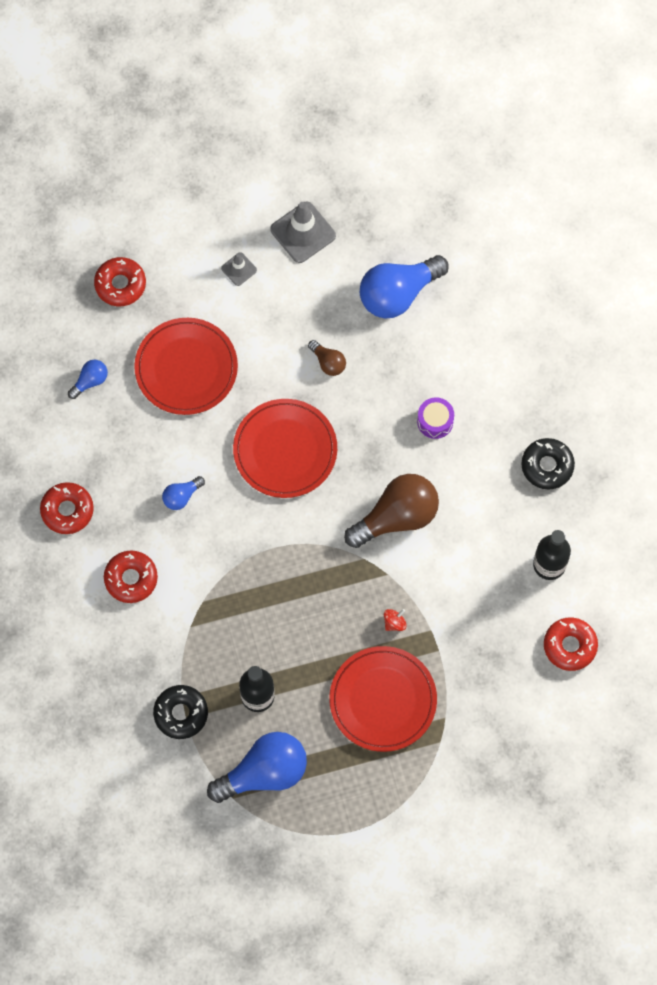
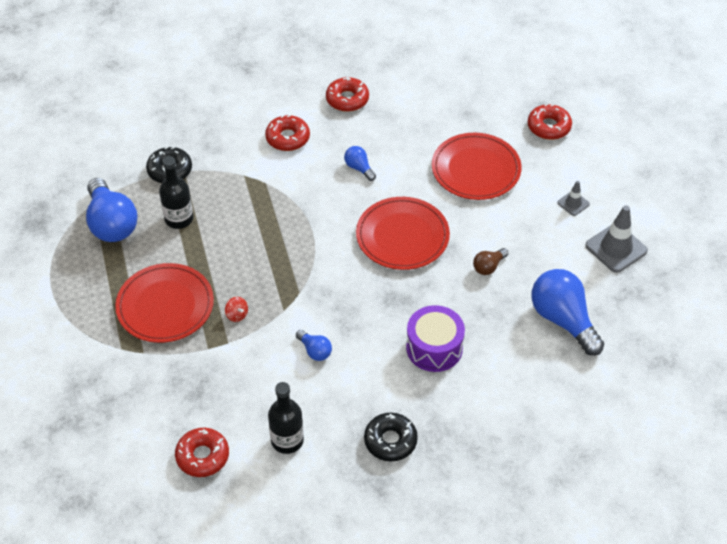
camera: 90 degrees right, 20 degrees down
blue light bulb [68,360,108,399] -> blue light bulb moved to [296,330,332,361]
brown light bulb [344,474,439,548] -> none
purple drum [417,397,454,439] -> purple drum [406,305,465,372], size x1.63

